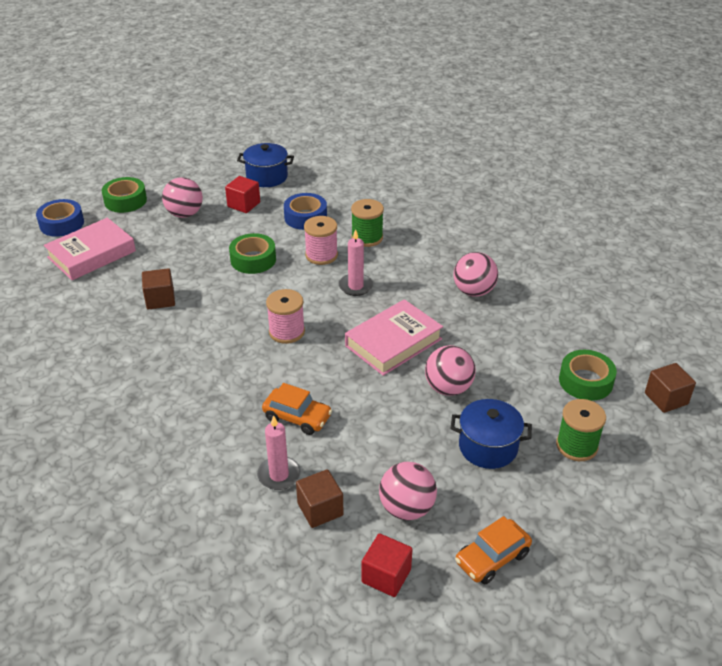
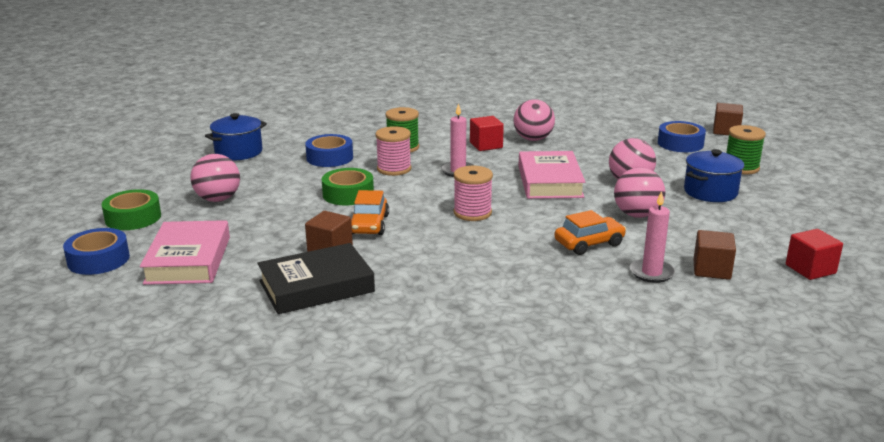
camera: 50 degrees left, 15 degrees down
red cube [225,176,260,213] -> red cube moved to [470,116,504,151]
pink ball [379,462,437,520] -> pink ball moved to [614,168,666,218]
orange car [455,516,532,584] -> orange car moved to [351,190,389,235]
green tape [559,350,617,401] -> blue tape [658,121,706,152]
none -> black book [257,243,375,314]

